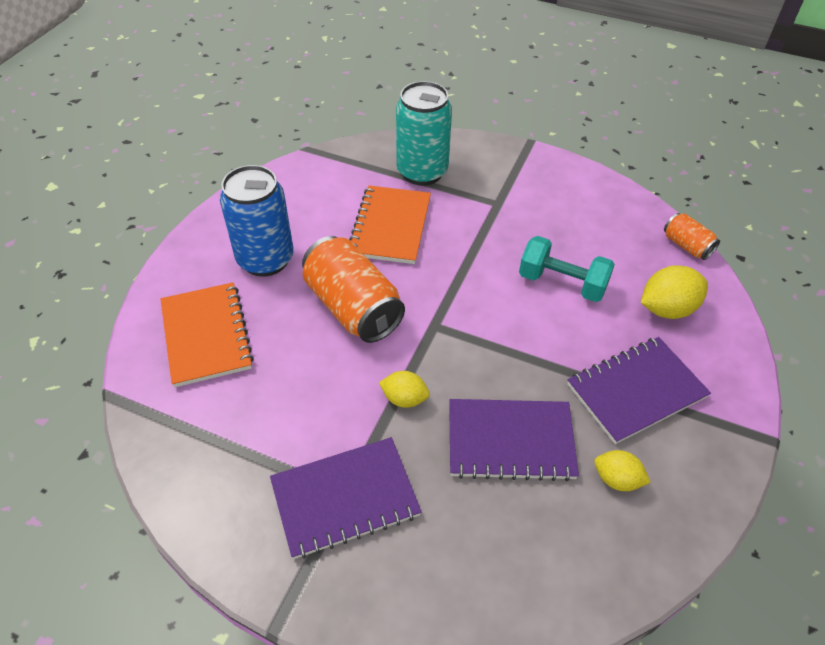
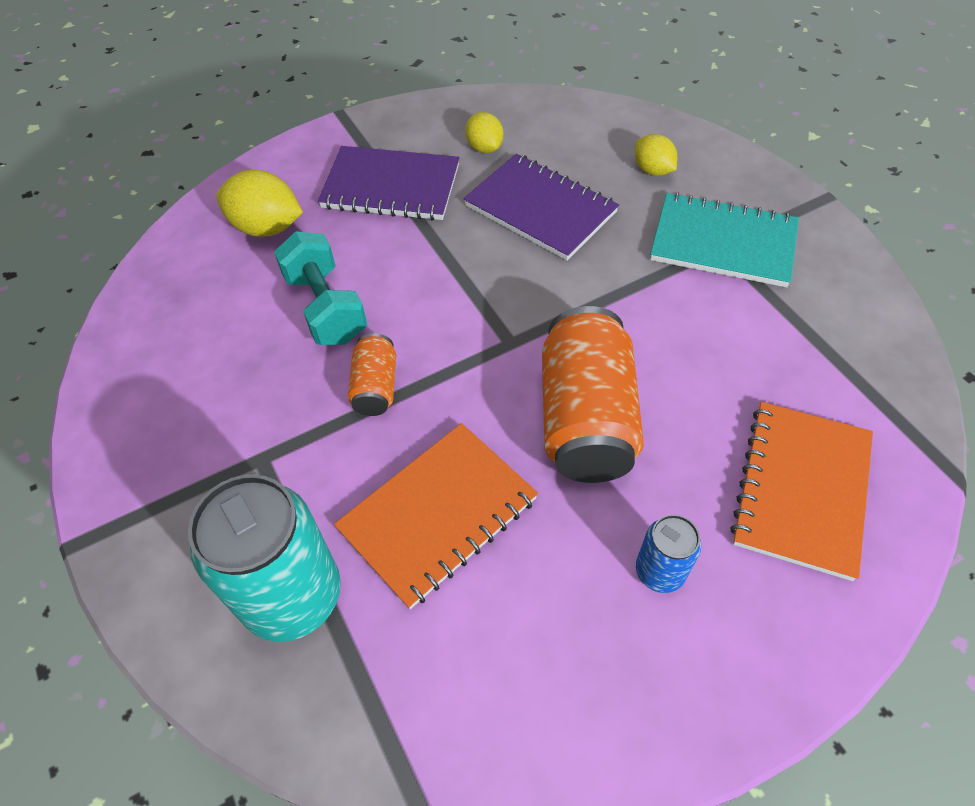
camera: 140 degrees left, 5 degrees up
blue can [220,165,294,277] -> blue can [636,514,701,593], size x0.50
purple notebook [270,437,422,559] -> turquoise notebook [650,193,799,287]
yellow lemon [379,371,430,408] -> yellow lemon moved to [635,134,677,176]
orange can [664,213,720,260] -> orange can moved to [347,333,396,416]

